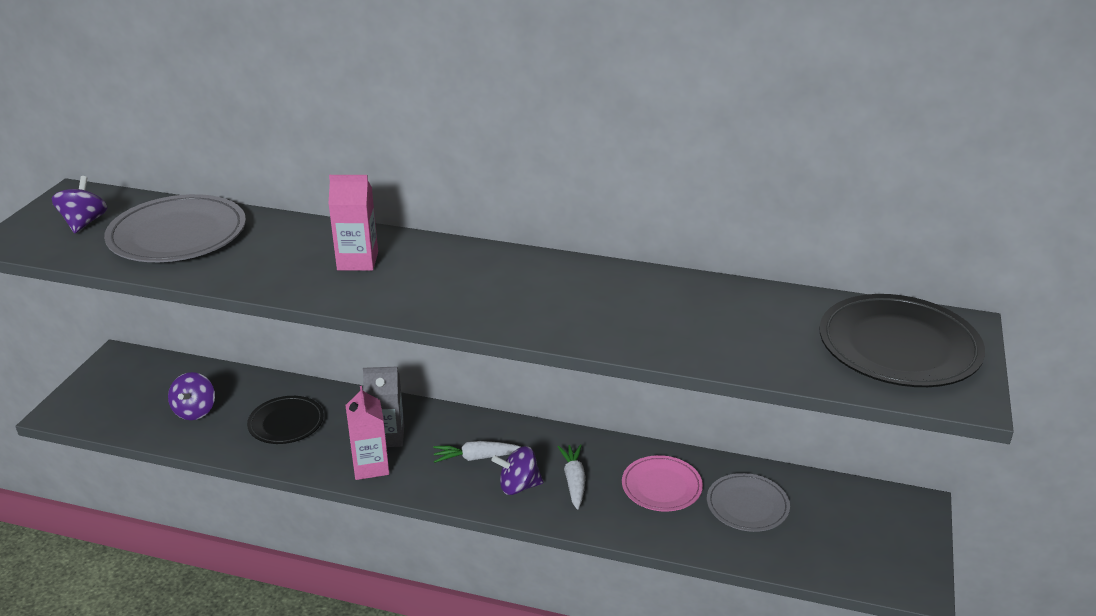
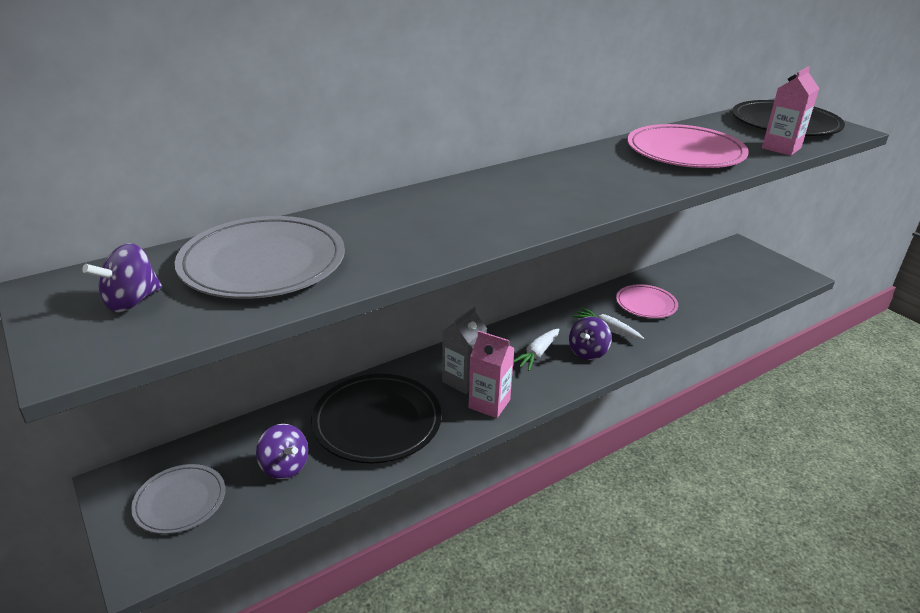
camera: 50 degrees left, 0 degrees up
purple spinning top [52,176,107,233] -> purple spinning top turned 90 degrees counterclockwise [82,243,162,312]
black plate [247,396,324,444] -> black plate [311,374,442,463], size x1.66
pink carton [328,175,378,271] -> pink carton moved to [762,66,820,156]
grey plate [707,473,790,532] -> grey plate moved to [131,464,225,534]
none -> pink plate [627,124,749,168]

